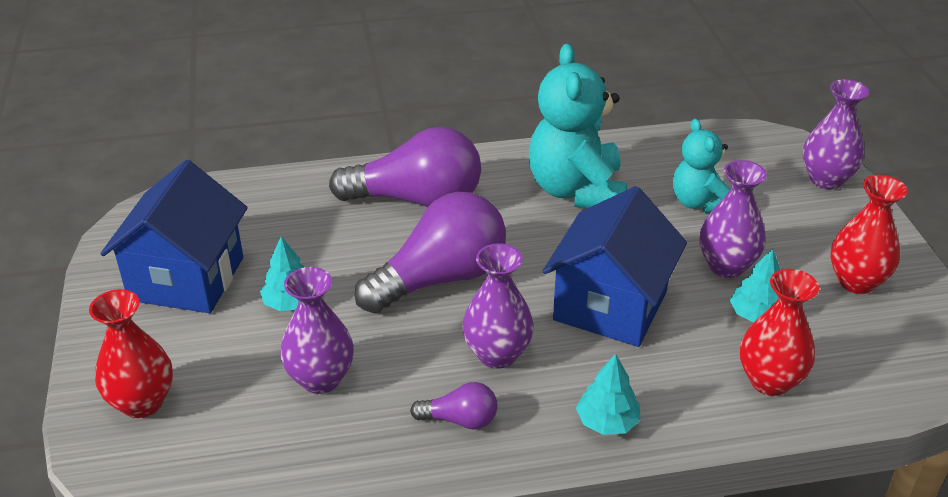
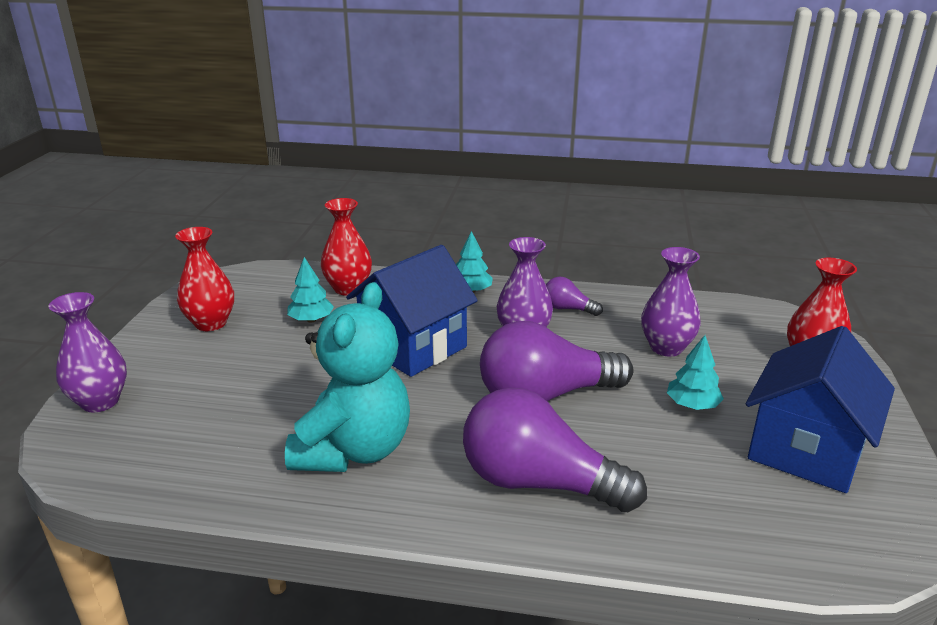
camera: 160 degrees left, 10 degrees down
turquoise teddy bear [673,118,731,213] -> none
purple vase [699,160,767,278] -> none

